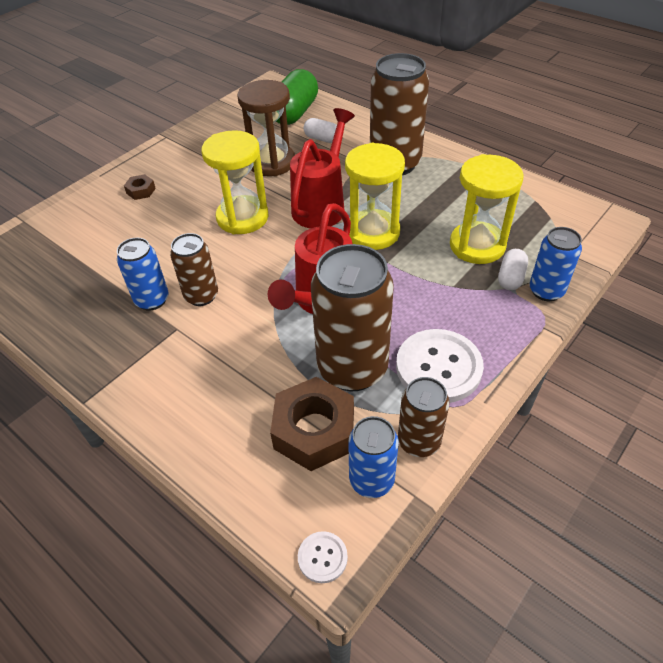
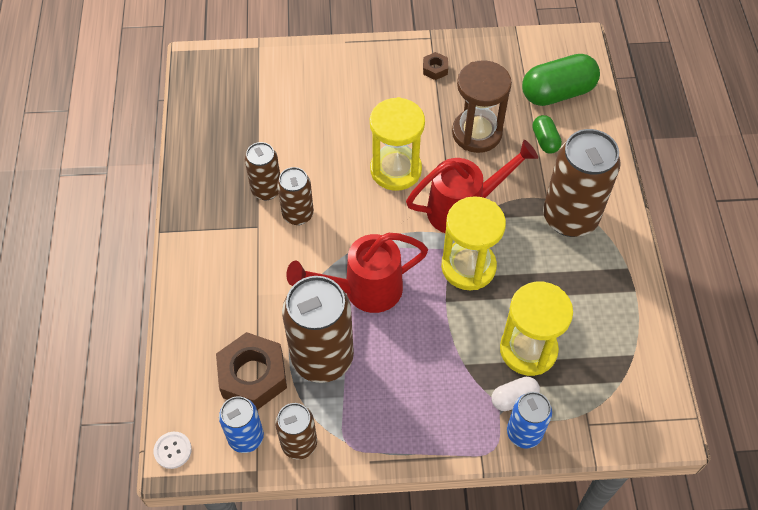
camera: 45 degrees right, 10 degrees up
blue can [117,238,169,311] -> brown can [245,142,280,200]
brown nut [124,174,156,200] -> brown nut moved to [423,52,448,80]
white capsule [304,118,337,143] -> green capsule [532,115,562,154]
white button [396,329,484,403] -> none

